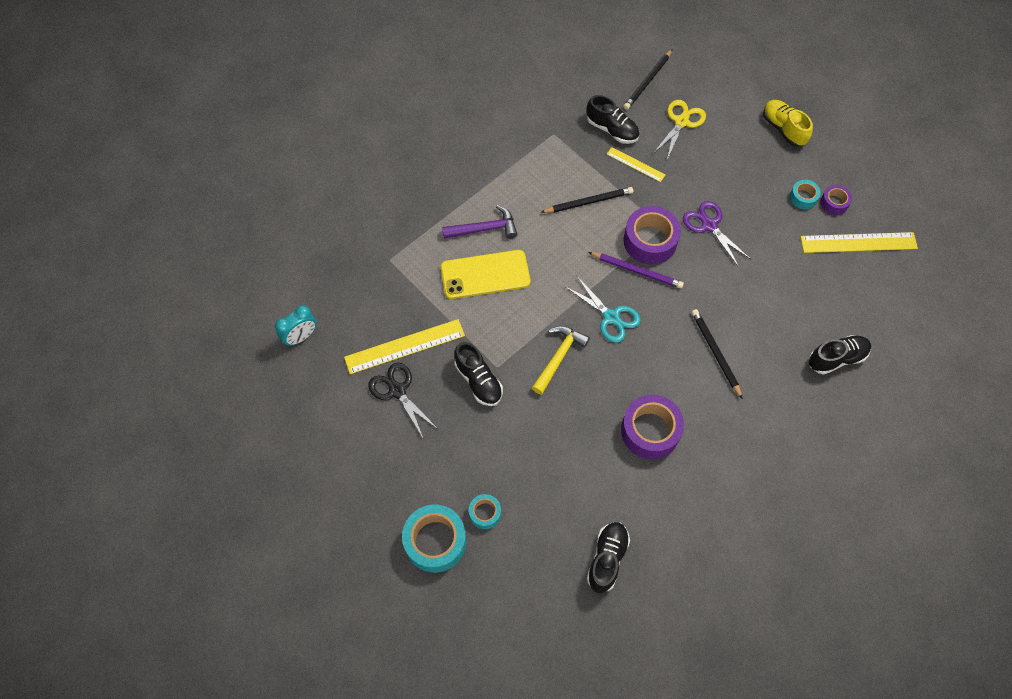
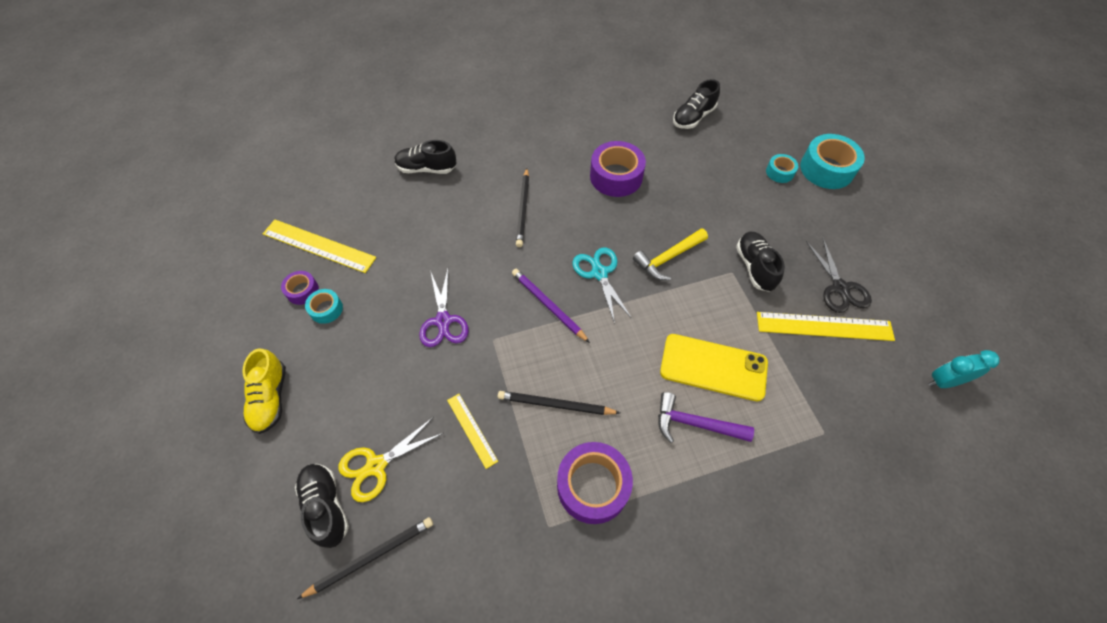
camera: 155 degrees left, 5 degrees down
black shoe [587,95,639,144] -> black shoe moved to [295,464,349,548]
purple tape [624,206,681,264] -> purple tape moved to [557,442,633,524]

